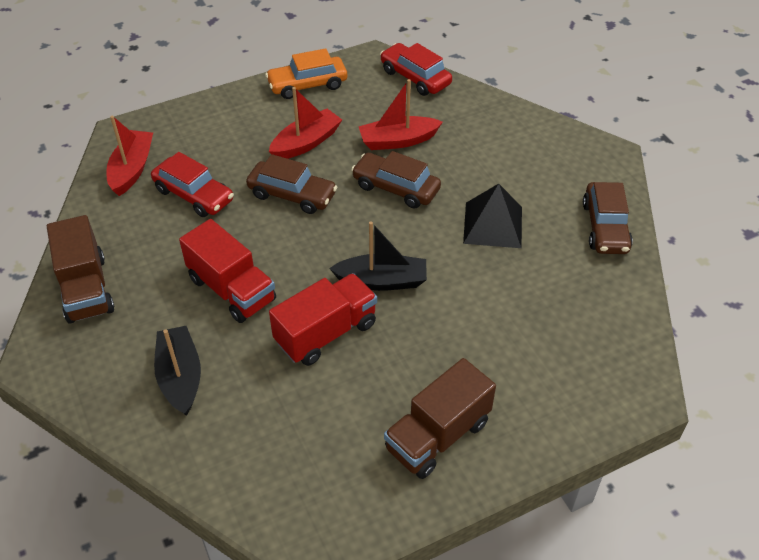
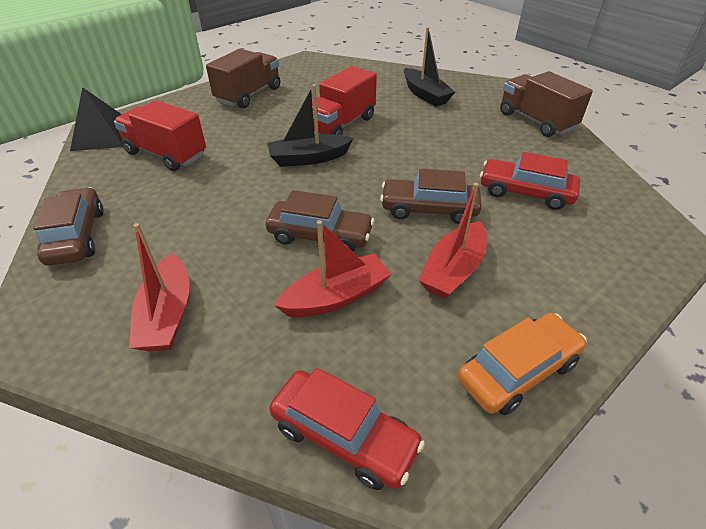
camera: 165 degrees right, 5 degrees down
red boat [107,116,153,196] -> red boat moved to [129,223,189,351]
red truck [179,219,276,323] -> red truck moved to [114,100,206,171]
black pyramid [463,184,522,248] -> black pyramid moved to [70,87,123,151]

